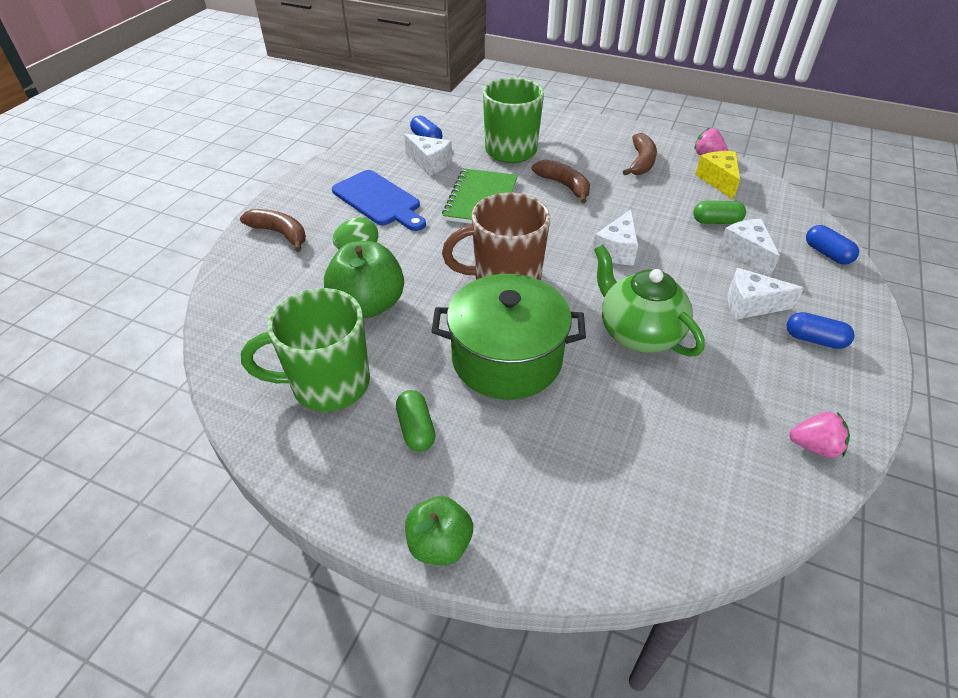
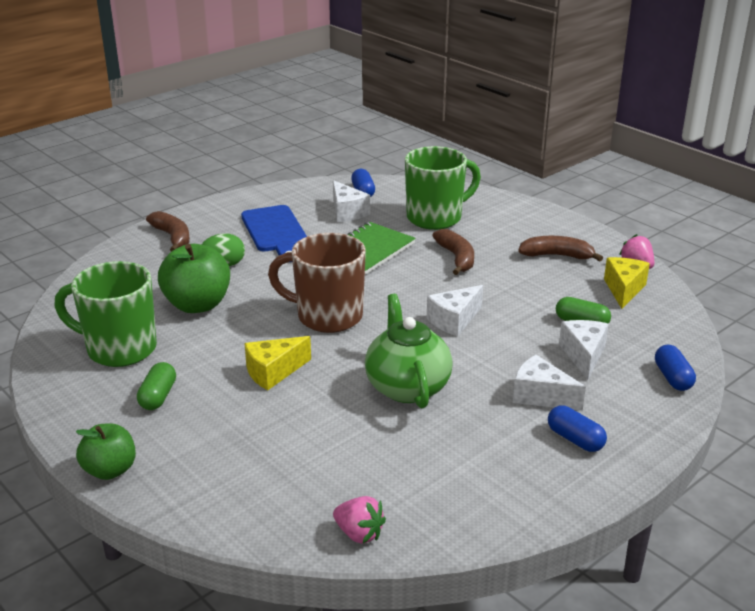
camera: 25 degrees right, 15 degrees down
green pot [432,274,586,400] -> yellow cheese [244,336,311,390]
brown banana [623,133,657,175] -> brown banana turned 120 degrees counterclockwise [518,236,603,261]
pink strawberry [789,412,850,458] -> pink strawberry moved to [333,496,386,544]

